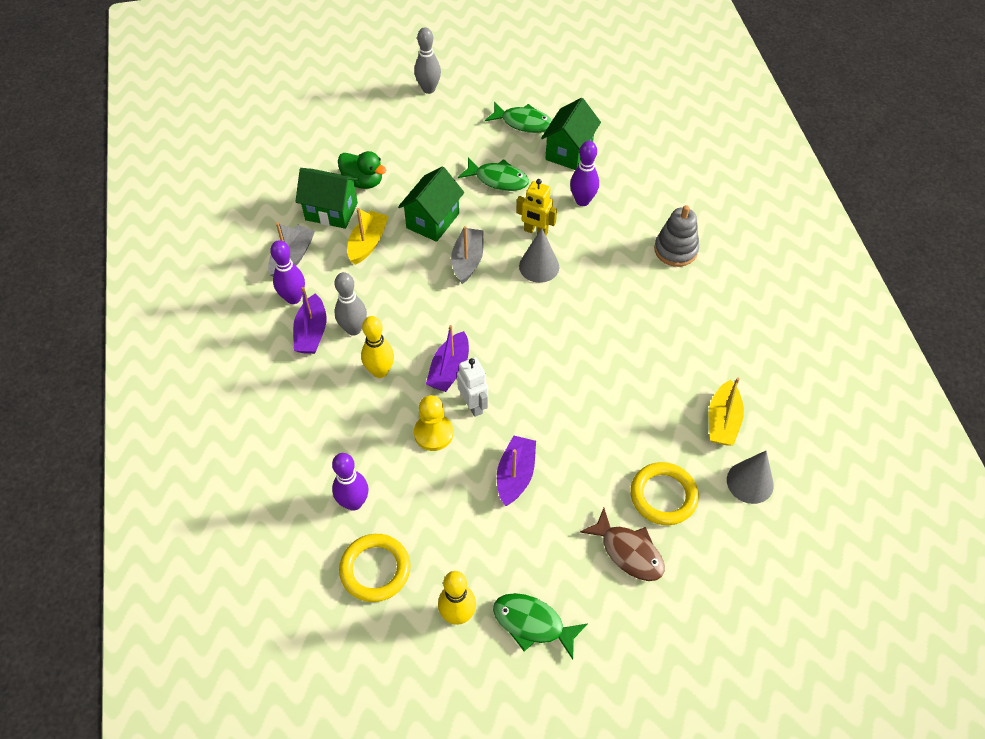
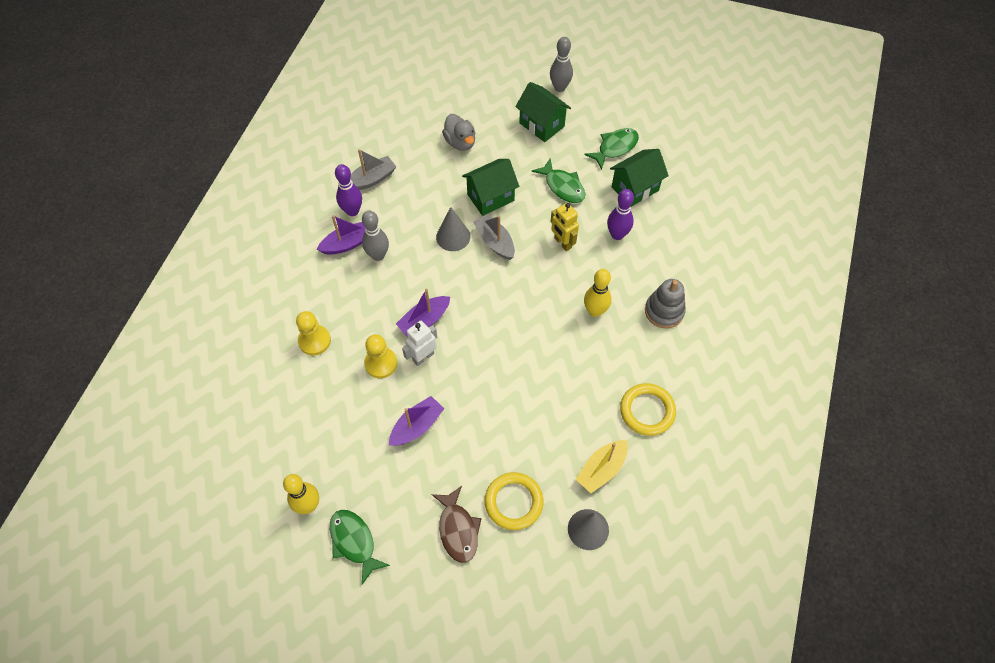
camera: 30 degrees right, 5 degrees up
purple boat [293,287,326,354] -> purple boat turned 150 degrees counterclockwise [317,215,365,255]
green house [295,168,359,229] -> green house moved to [515,82,571,142]
purple bowling pin [332,453,368,511] -> none
green duck [338,151,386,189] -> grey duck [442,114,475,151]
yellow ring [339,534,411,602] -> yellow ring moved to [620,383,676,436]
yellow boat [347,208,389,265] -> none
yellow bowling pin [361,316,394,378] -> yellow bowling pin moved to [584,269,612,317]
grey boat [451,226,483,284] -> grey boat turned 75 degrees counterclockwise [473,214,515,260]
white robot [457,357,488,417] -> white robot turned 135 degrees counterclockwise [402,320,437,366]
green fish [485,102,552,133] -> green fish turned 90 degrees counterclockwise [584,128,639,170]
grey cone [519,228,559,283] -> grey cone moved to [436,207,470,251]
none -> yellow pawn [296,311,331,356]

